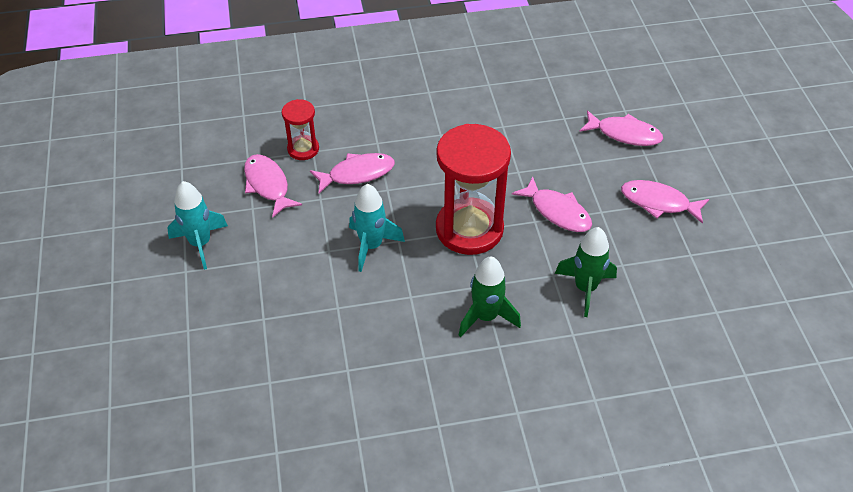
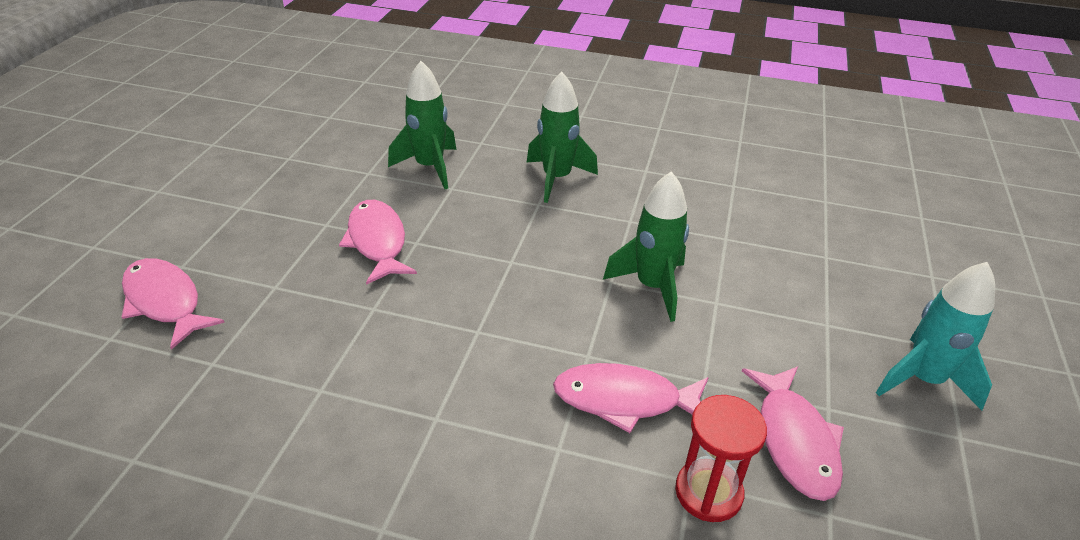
camera: 155 degrees left, 10 degrees down
turquoise rocket [349,184,405,272] -> green rocket [603,171,689,322]
red hourglass [436,124,511,255] -> none
pink fish [621,180,709,224] -> none

